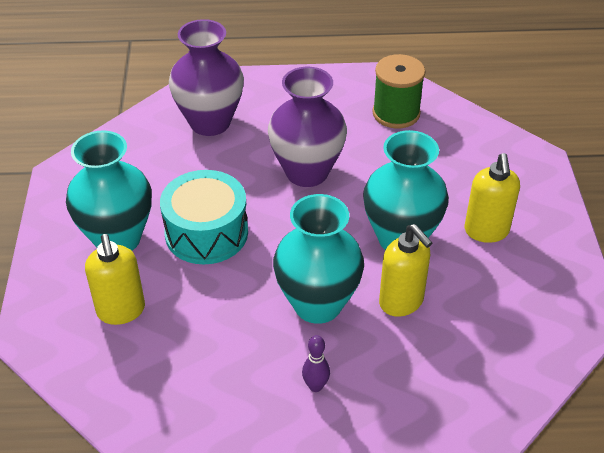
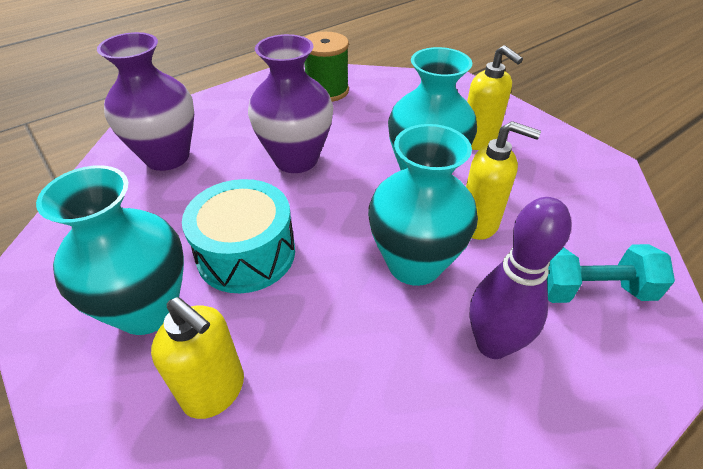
camera: 35 degrees left, 0 degrees up
purple bowling pin [302,335,330,392] -> purple bowling pin [469,197,571,359], size x2.00
none -> turquoise dumbbell [547,244,675,303]

